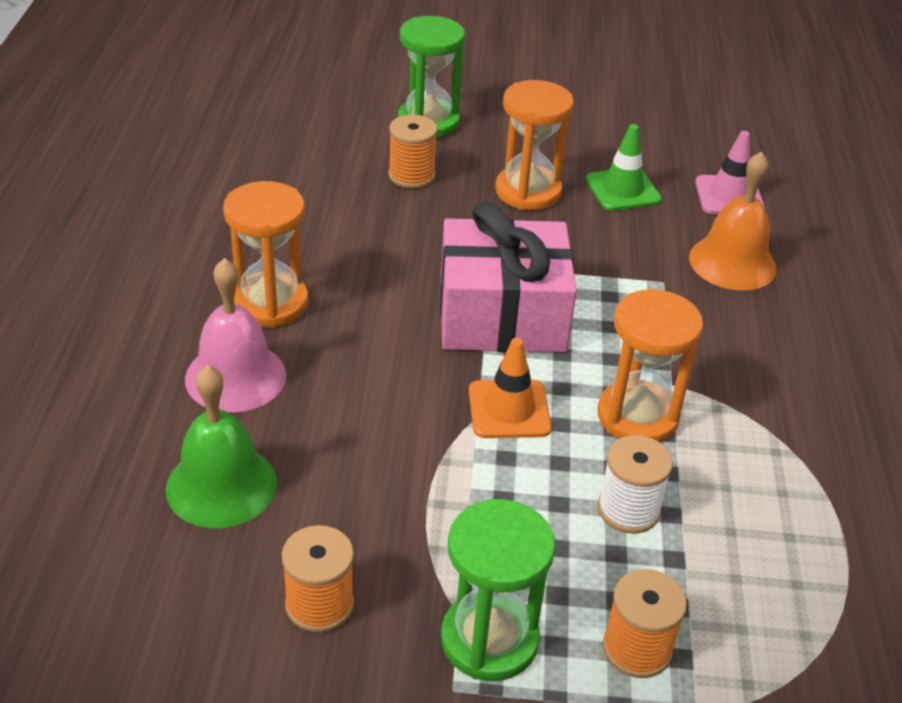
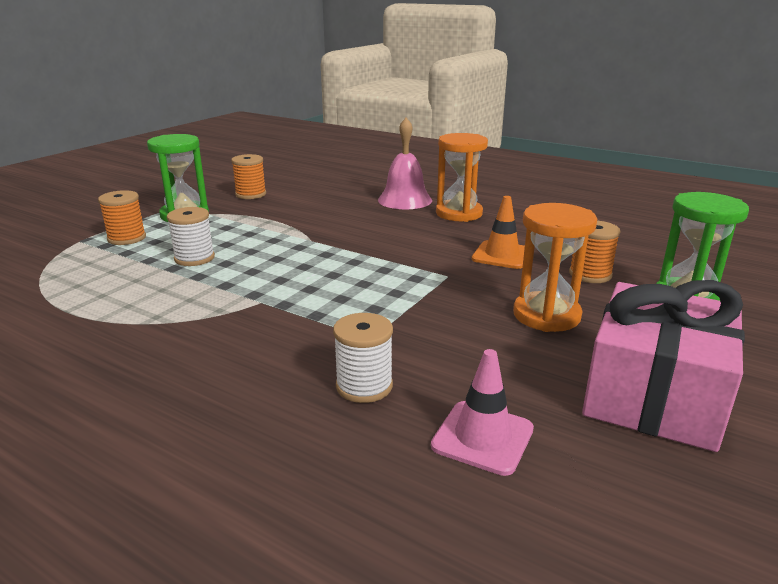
camera: 120 degrees right, 15 degrees down
green bell [166,365,277,528] -> none
pink gift [440,202,577,352] -> pink gift moved to [582,280,745,452]
orange traffic cone [469,338,552,438] -> orange traffic cone moved to [472,196,525,269]
green traffic cone [585,124,662,211] -> none
orange hourglass [597,288,703,442] -> none
orange bell [689,151,777,291] -> white spool [333,313,393,403]

